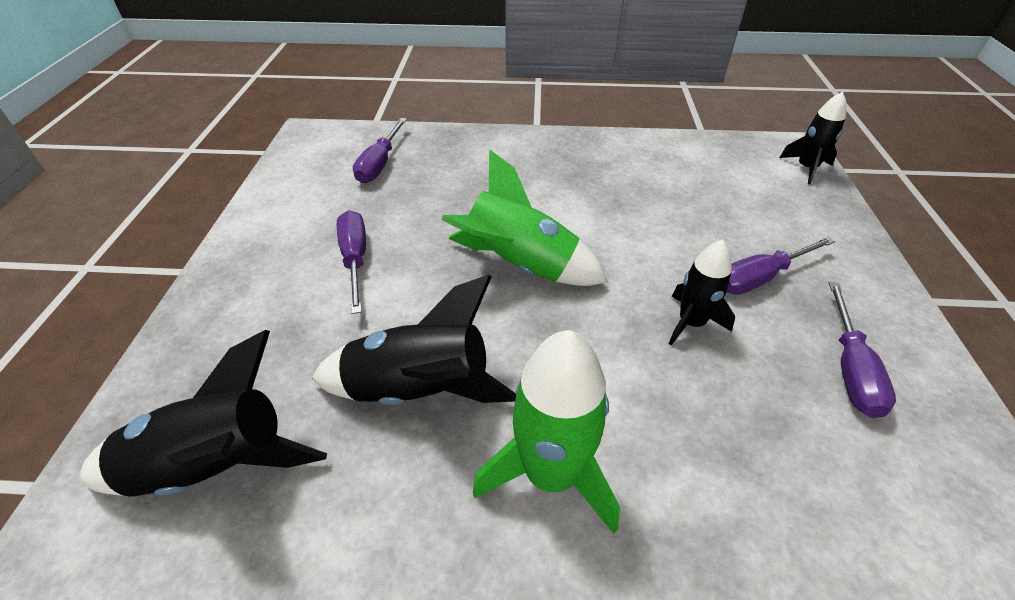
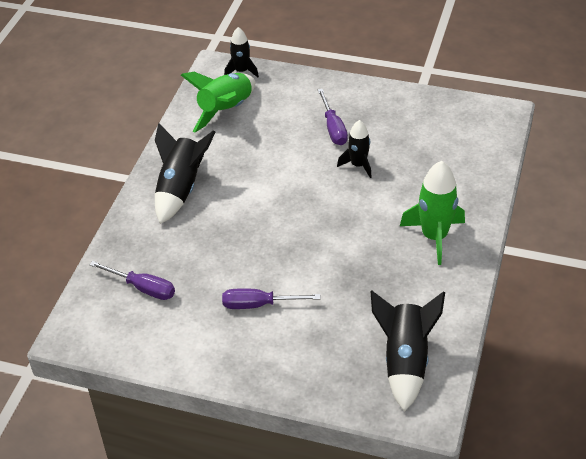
camera: 75 degrees left, 0 degrees up
black rocket [312,275,516,405] -> black rocket moved to [155,123,215,224]
green rocket [441,149,608,286] -> green rocket moved to [181,72,255,132]
purple screwdriver [829,282,896,418] -> none

